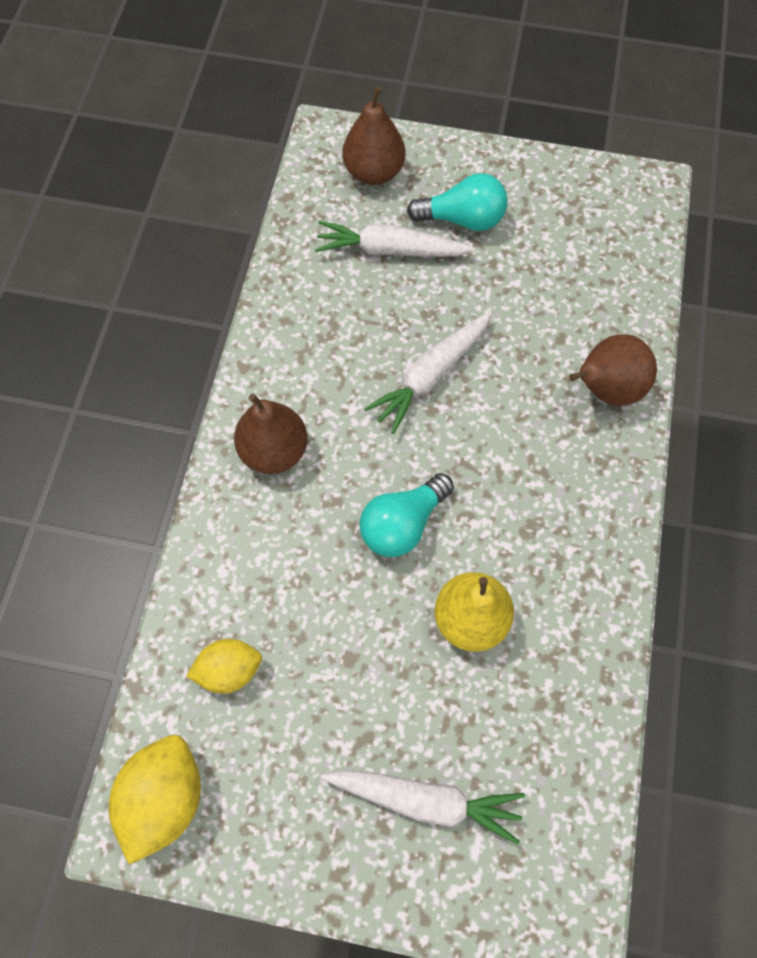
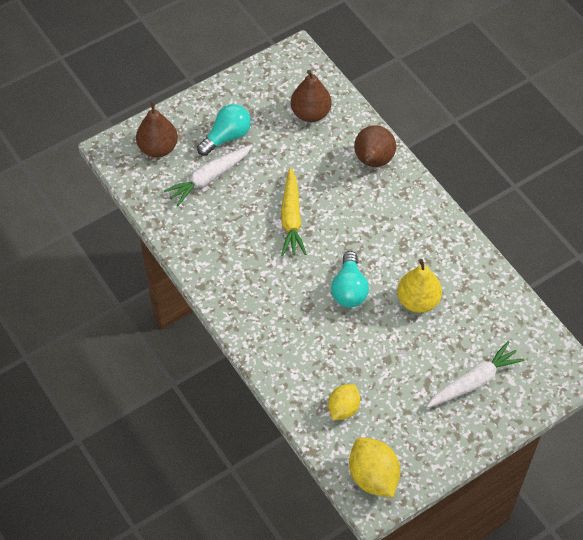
camera: 45 degrees left, 10 degrees down
brown pear [234,393,308,474] -> brown pear moved to [291,70,331,122]
white carrot [364,311,492,434] -> yellow carrot [281,167,306,256]

